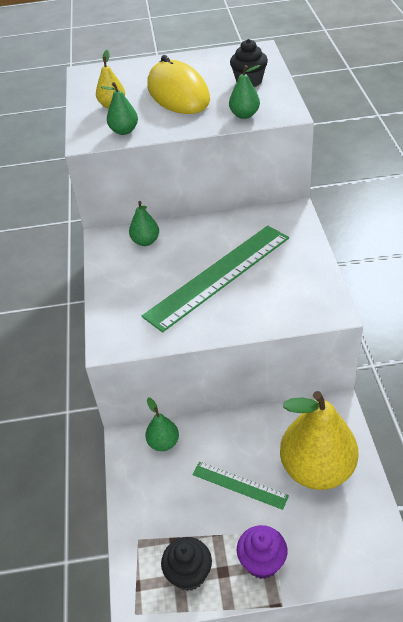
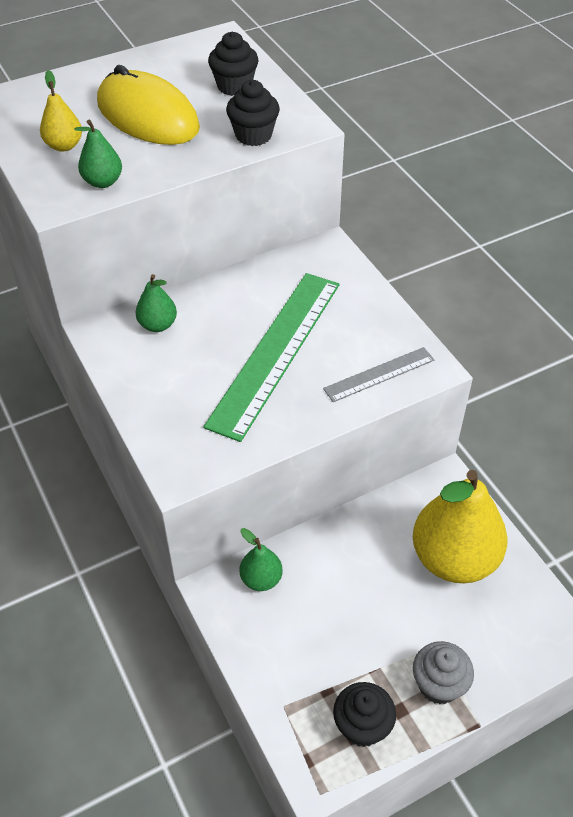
camera: 25 degrees left, 5 degrees up
green ruler [192,462,289,510] -> none
green pear [229,65,260,119] -> black cupcake [226,80,280,146]
purple cupcake [237,525,287,579] -> grey cupcake [413,641,474,704]
none -> grey ruler [323,347,434,402]

